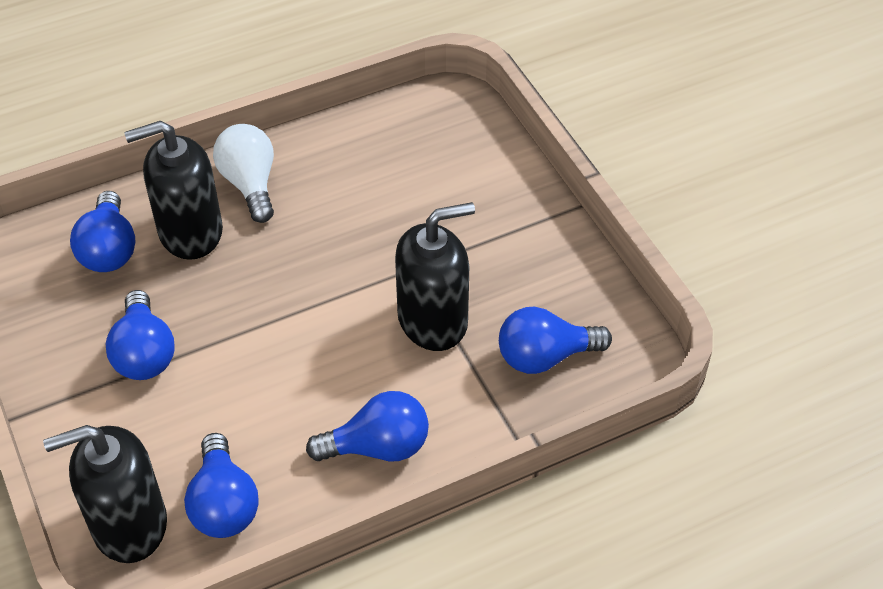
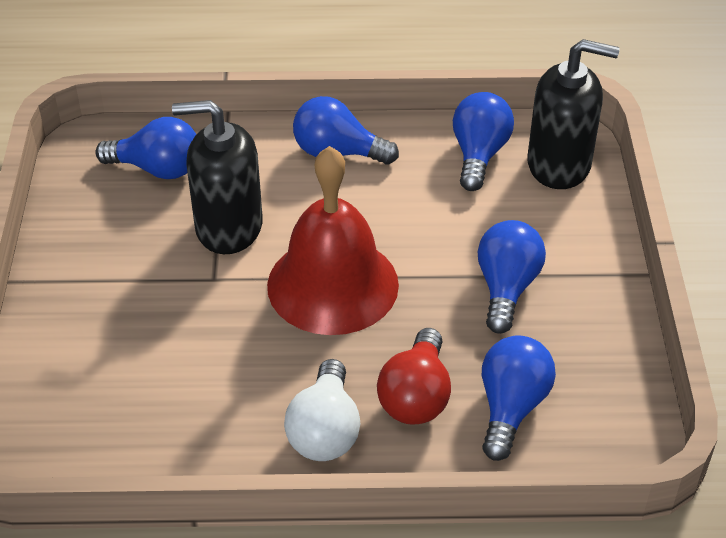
camera: 155 degrees left, 5 degrees down
black soap dispenser [124,121,223,260] -> red light bulb [377,328,451,425]
none -> red bell [267,146,399,335]

